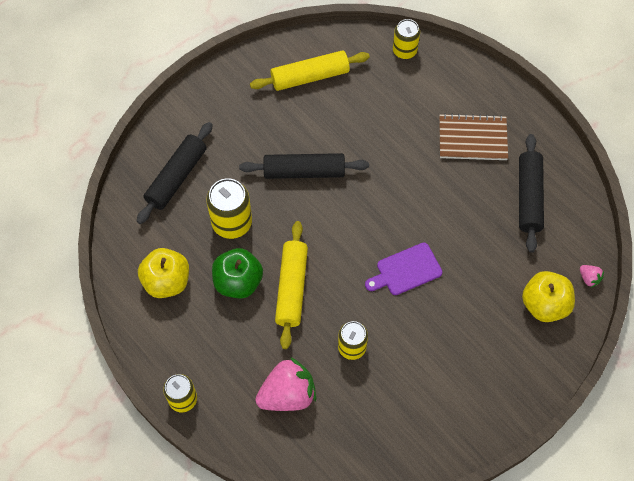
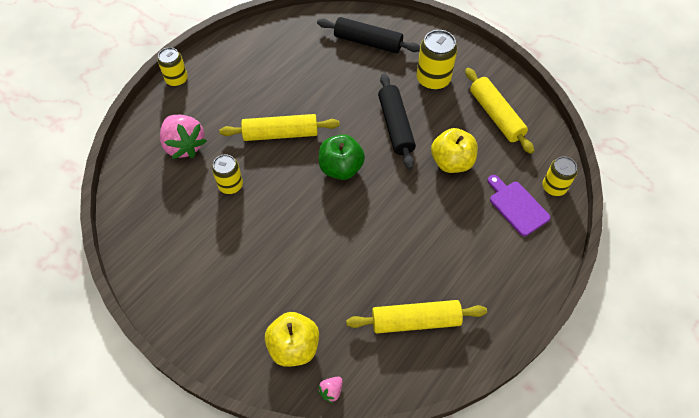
camera: 80 degrees right, 5 degrees down
yellow apple [138,248,189,298] -> yellow apple moved to [431,128,478,173]
yellow can [206,178,252,239] -> yellow can moved to [417,30,457,90]
green apple [212,248,263,298] -> green apple moved to [318,134,365,180]
purple cutting board [365,243,442,295] -> purple cutting board moved to [488,175,550,236]
brown notebook [439,113,508,160] -> none
black rolling pin [519,134,544,253] -> yellow rolling pin [346,300,487,333]

